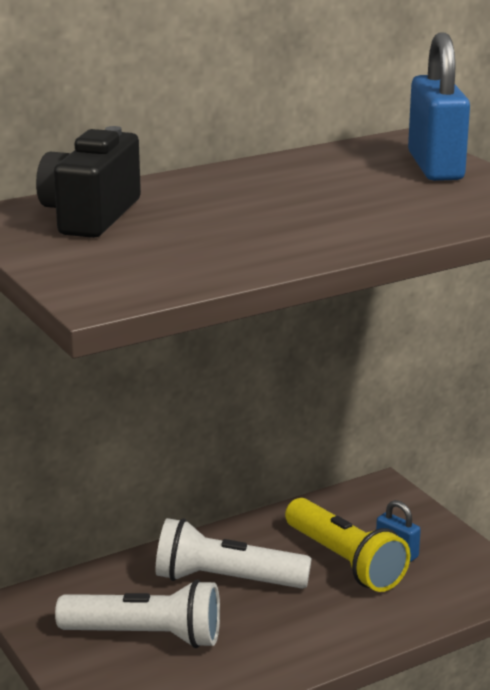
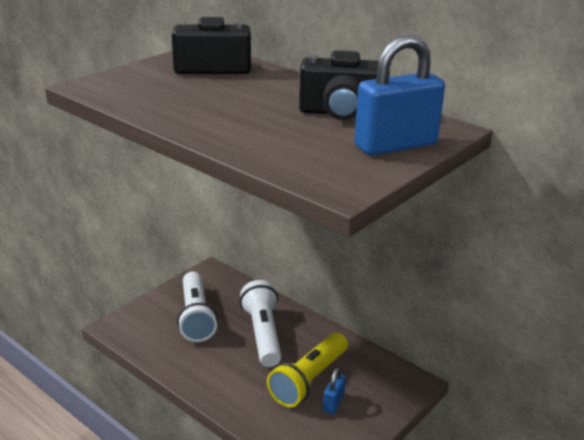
camera: 70 degrees right, 5 degrees up
none -> black camera [299,50,390,120]

